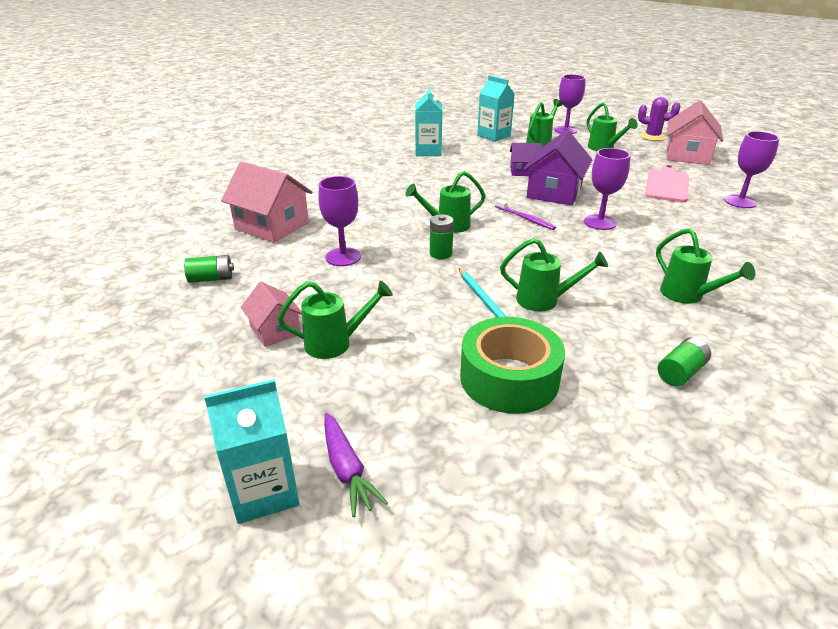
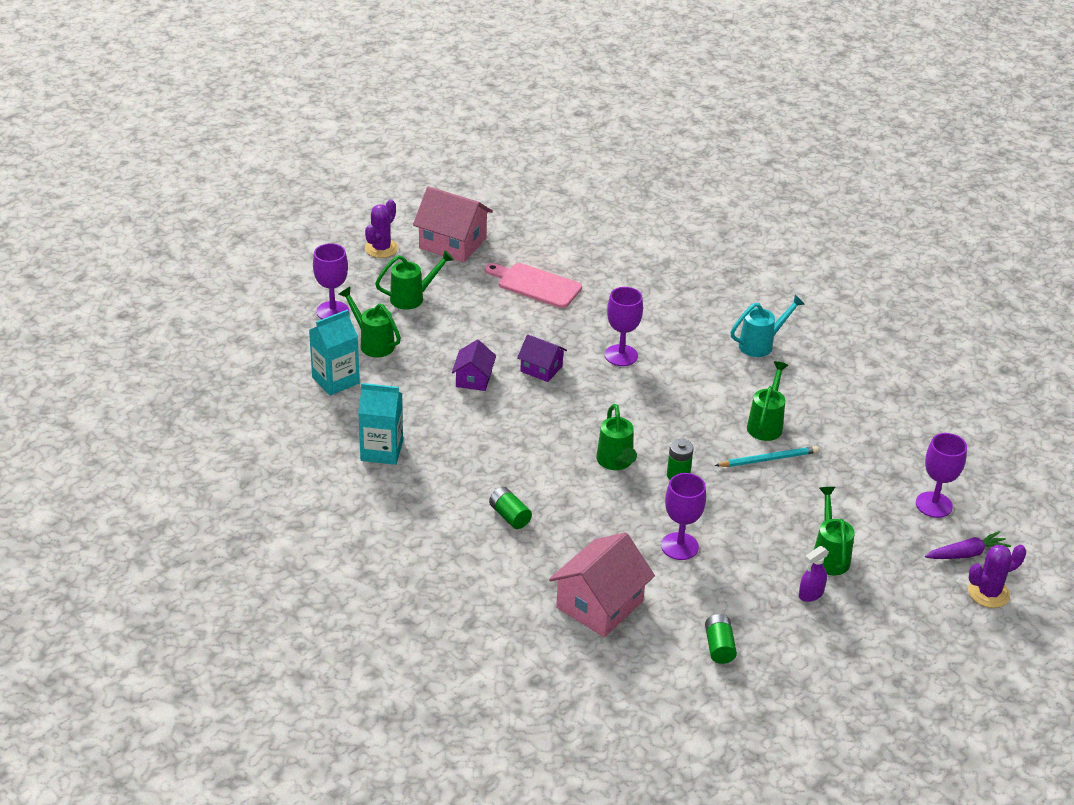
camera: 85 degrees left, 5 degrees up
turquoise carton [204,379,300,524] -> purple cactus [968,545,1026,608]
pink house [241,282,302,347] -> purple spray bottle [799,546,829,602]
green tape [460,317,565,414] -> none
purple toothbrush [495,199,556,230] -> none
purple house [523,130,593,205] -> purple house [517,334,567,382], size x0.57
green watering can [656,228,755,304] -> turquoise watering can [730,295,805,357]
green battery [658,337,711,387] -> green battery moved to [489,487,532,529]
purple goblet [724,131,780,208] -> purple goblet moved to [916,433,967,518]

